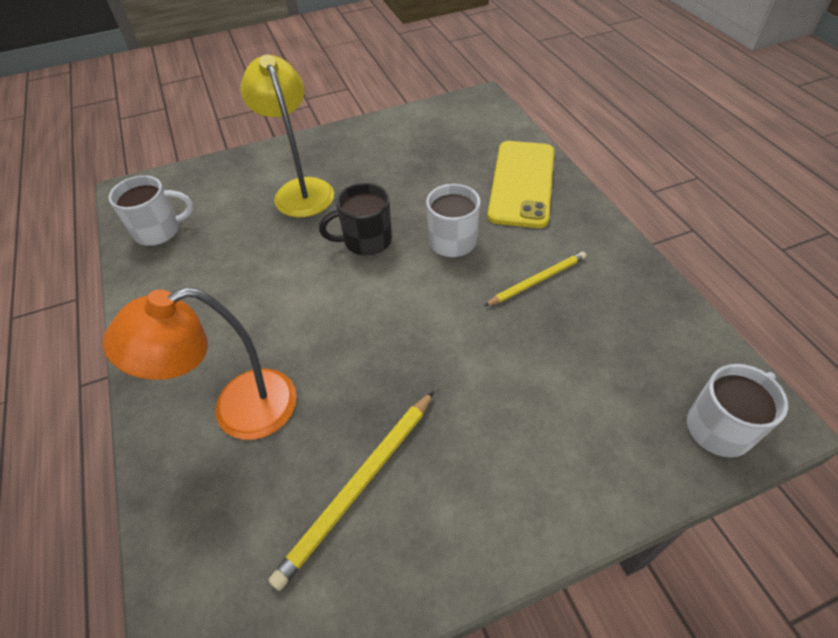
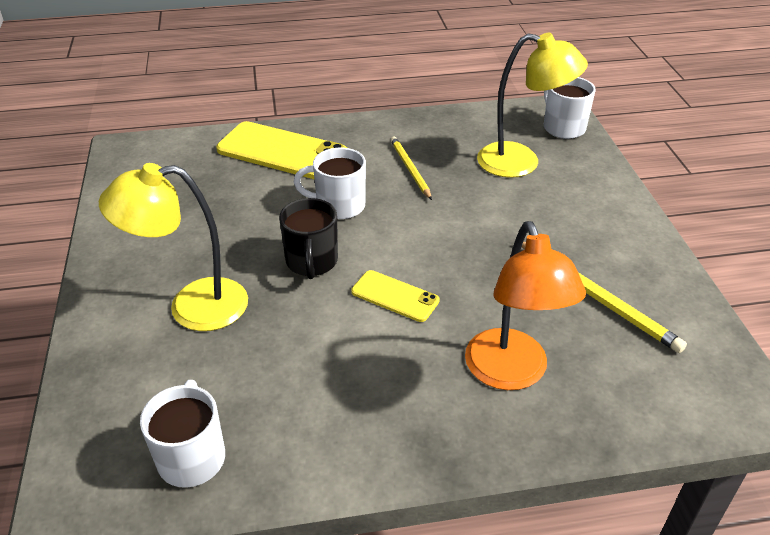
camera: 80 degrees left, 10 degrees down
none -> yellow phone [351,270,440,322]
none -> yellow lamp [477,33,588,178]

